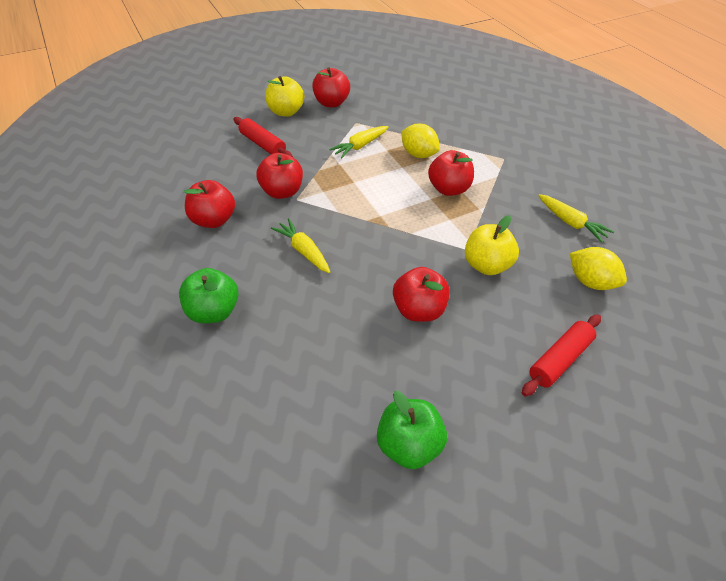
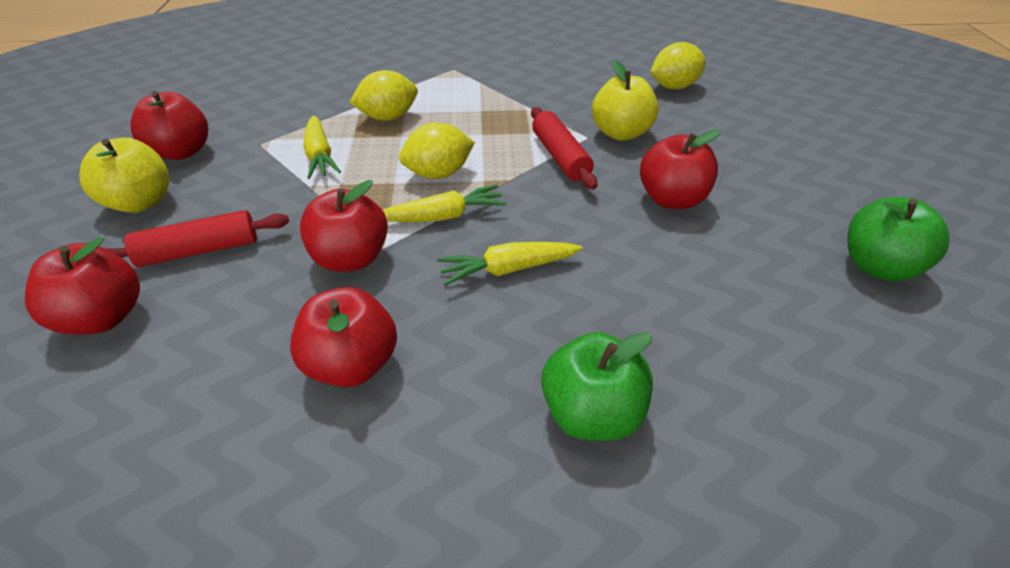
camera: 65 degrees left, 5 degrees down
red apple [428,150,474,196] -> red apple moved to [25,237,140,335]
red rolling pin [522,314,601,397] -> red rolling pin moved to [531,107,598,189]
yellow carrot [538,194,614,242] -> yellow carrot moved to [383,185,507,222]
none -> yellow lemon [399,122,475,179]

